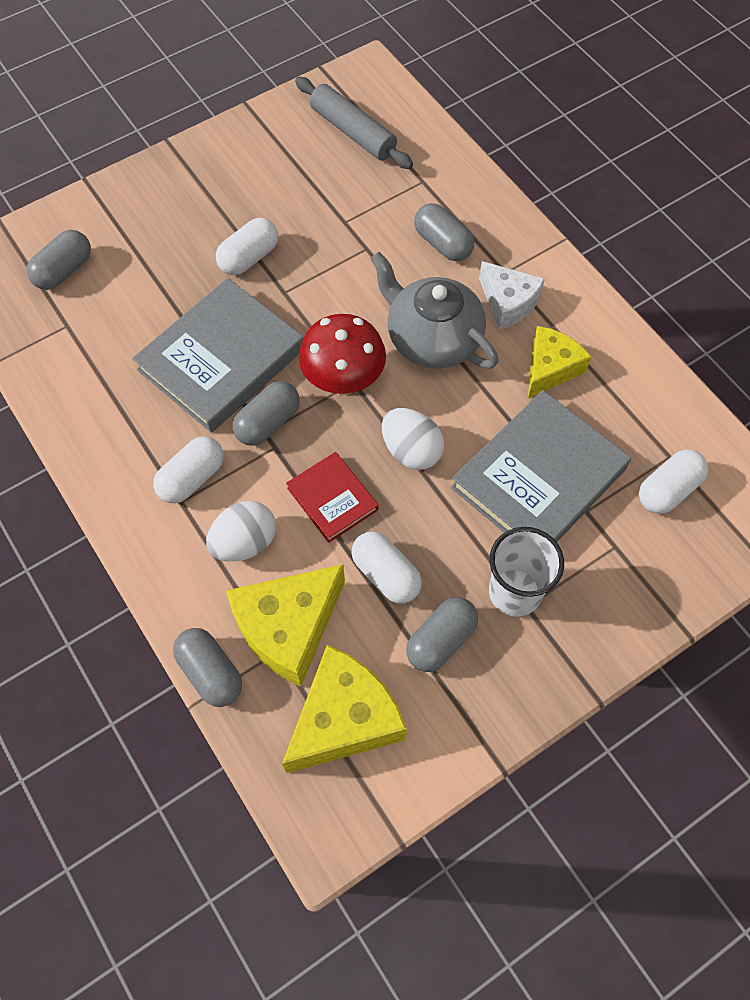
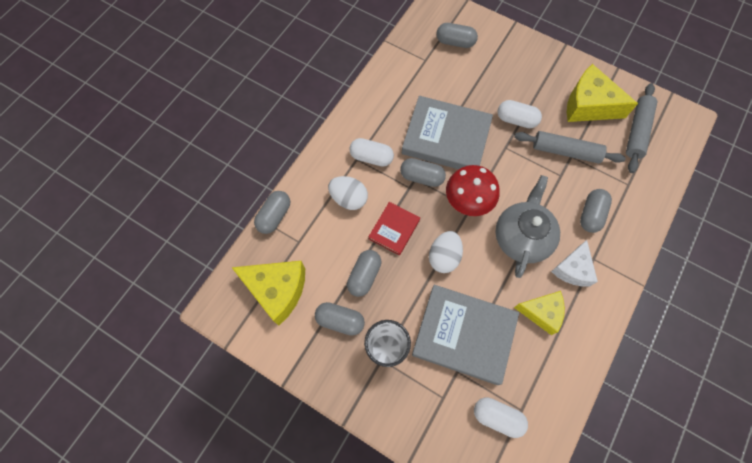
camera: 65 degrees right, 5 degrees up
yellow cheese [226,564,345,687] -> yellow cheese moved to [567,64,638,122]
white capsule [352,532,422,603] -> grey capsule [347,250,381,297]
none -> grey rolling pin [514,131,626,164]

